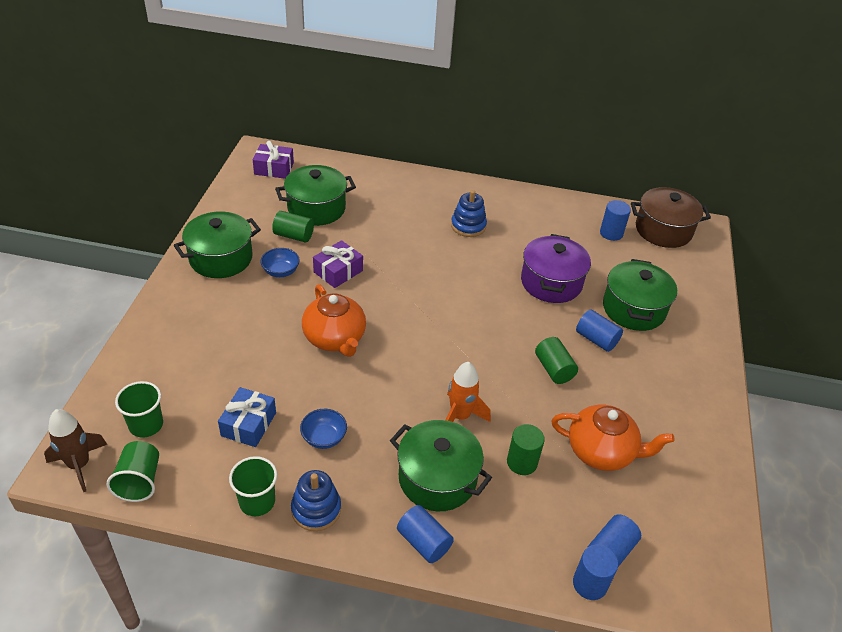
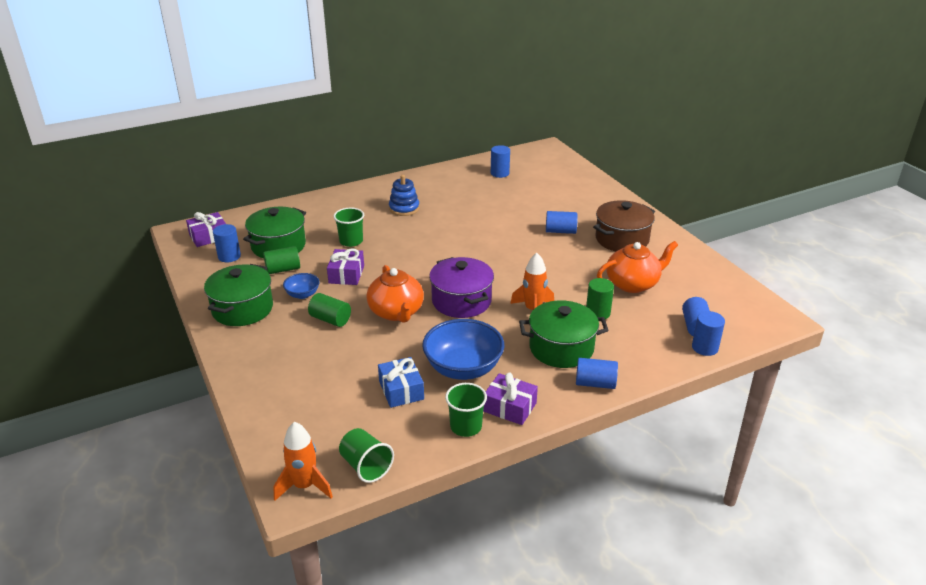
camera: 35 degrees left, 10 degrees down
brown rocket [44,409,107,492] -> orange rocket [274,422,333,501]
green cup [115,381,163,438] -> green cup moved to [334,208,364,247]
blue stacking toy [291,470,341,531] -> purple gift [483,373,538,425]
blue bowl [300,409,347,449] -> blue bowl [422,319,504,380], size x2.00
orange teapot [302,284,366,357] -> orange teapot turned 45 degrees clockwise [367,265,424,323]
purple pot [521,234,591,303] -> purple pot moved to [429,257,494,318]
green cylinder [535,337,578,384] -> green cylinder moved to [308,293,351,327]
green pot [603,259,677,331] -> none
brown pot [631,187,711,248] -> brown pot moved to [593,200,655,251]
none -> blue cylinder [213,224,241,262]

